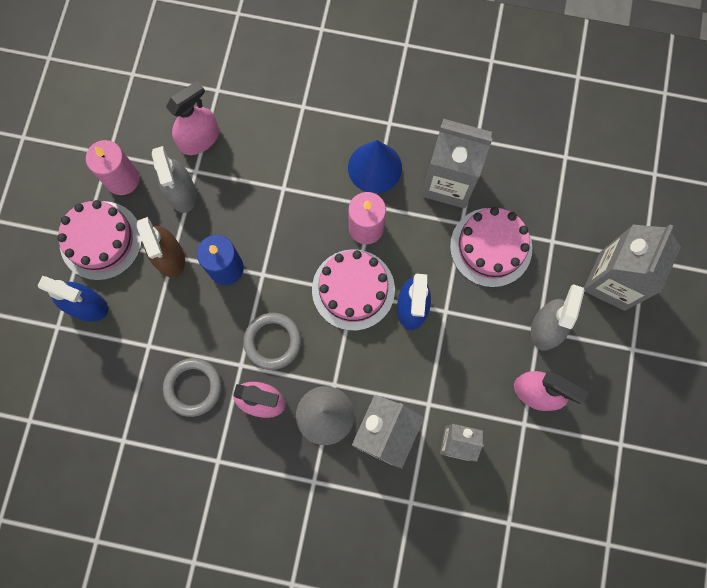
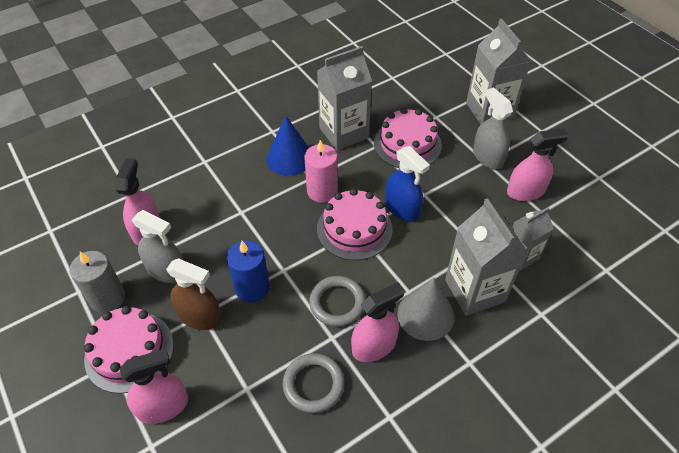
camera: 45 degrees left, 25 degrees down
blue spray bottle [38,276,108,322] -> pink spray bottle [120,348,188,424]
pink candle [86,140,139,195] -> grey candle [69,251,125,313]

